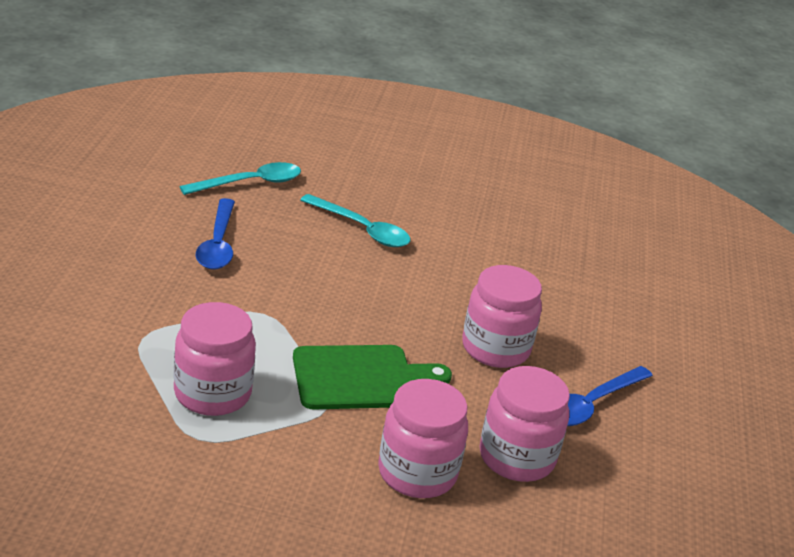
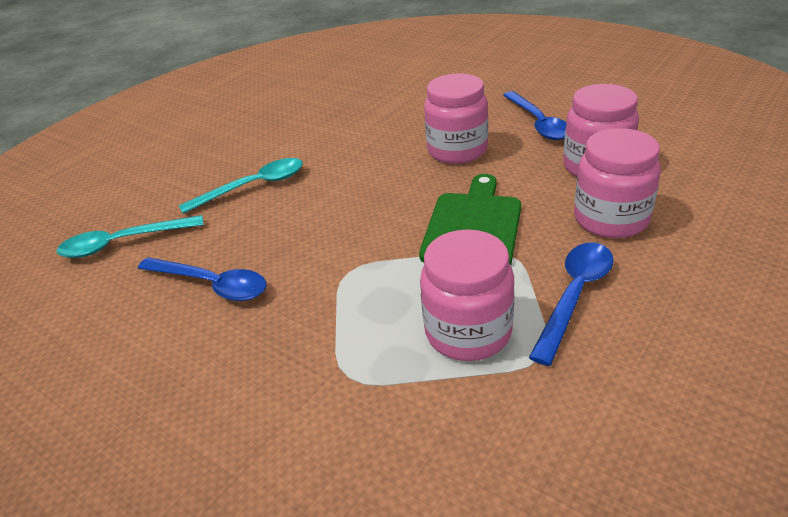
camera: 55 degrees left, 5 degrees up
turquoise spoon [180,162,301,195] -> turquoise spoon turned 105 degrees counterclockwise [56,215,204,258]
none -> blue spoon [529,242,614,366]

